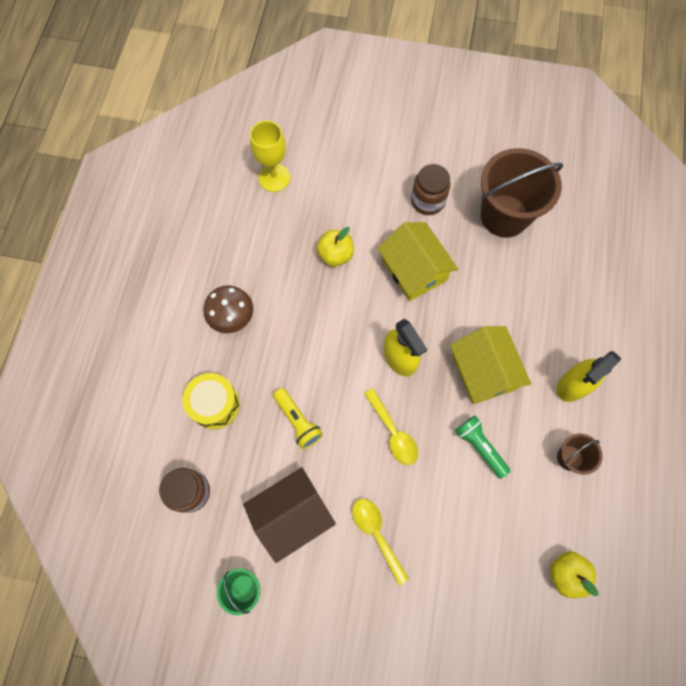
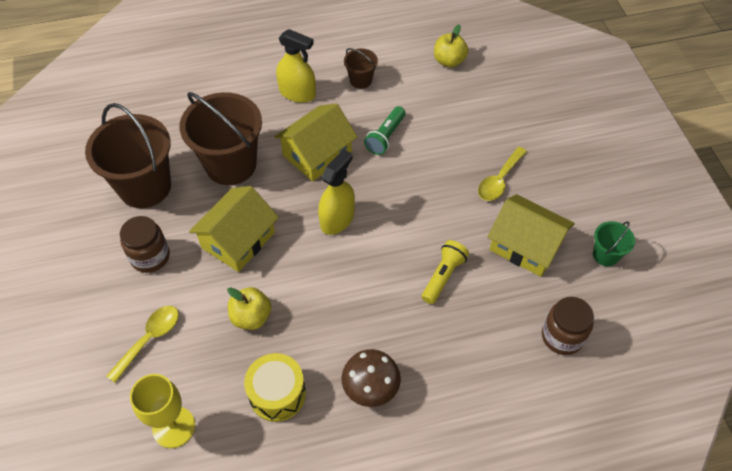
camera: 115 degrees left, 15 degrees down
yellow drum [183,373,240,429] -> yellow drum moved to [244,353,306,422]
brown house [243,467,336,563] -> yellow house [488,194,575,277]
yellow spoon [364,388,418,465] -> yellow spoon moved to [106,306,179,383]
none -> brown bucket [179,92,262,185]

